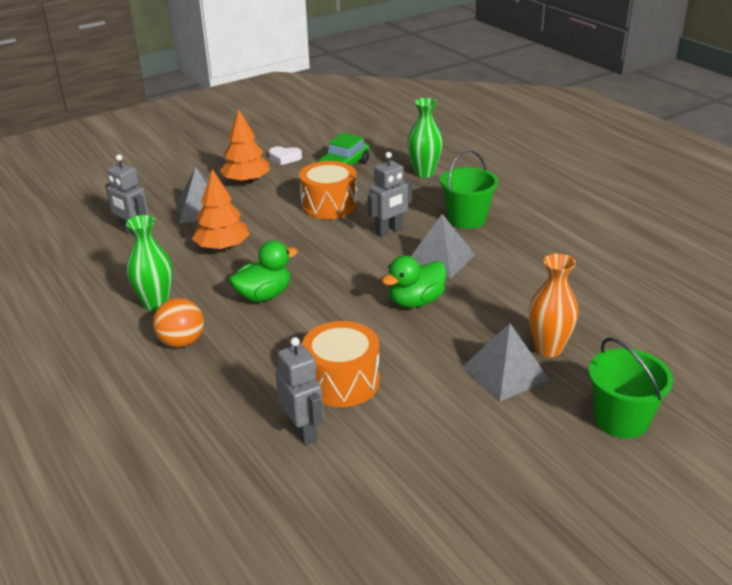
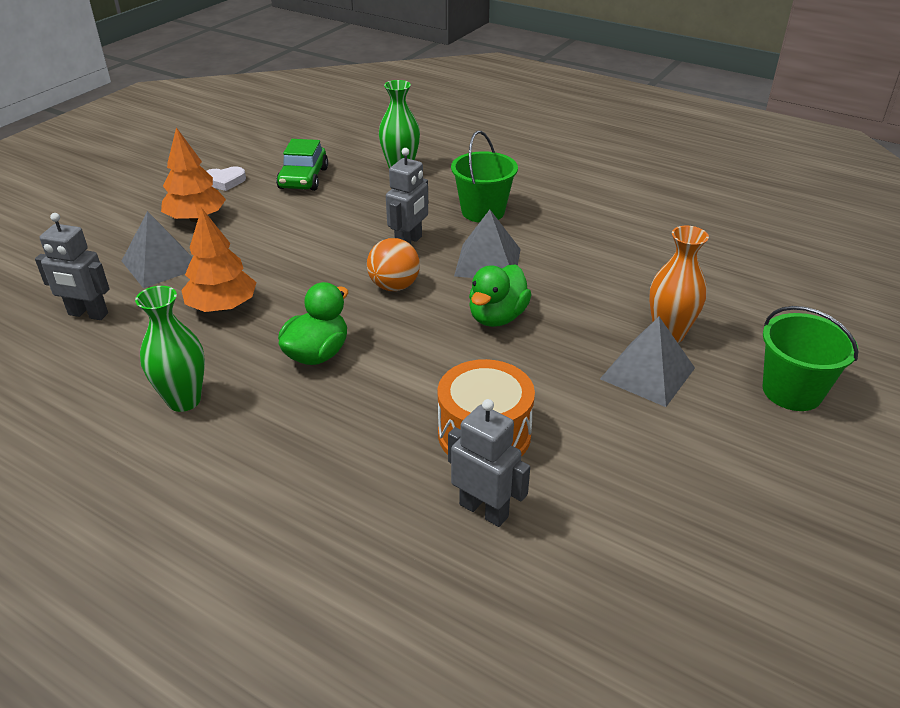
camera: 25 degrees left, 5 degrees up
orange ball [153,298,204,348] -> orange ball moved to [367,238,420,291]
orange drum [299,161,357,219] -> none

